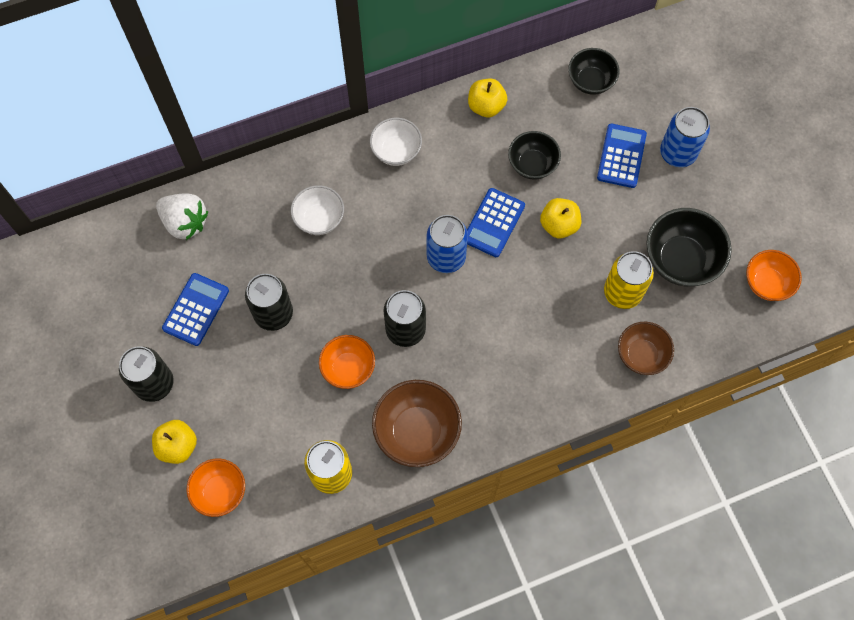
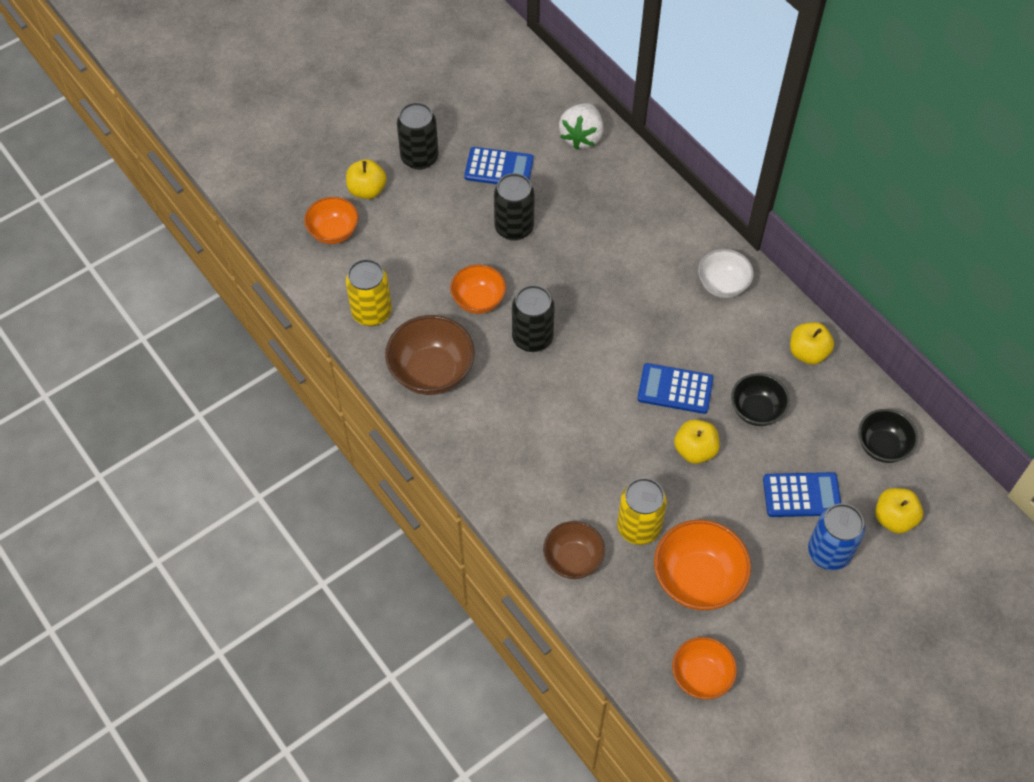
camera: 75 degrees right, 10 degrees down
white bowl [291,185,344,235] -> none
blue can [427,215,468,273] -> none
black bowl [646,208,732,287] -> orange bowl [654,519,751,610]
none -> yellow apple [875,488,923,534]

